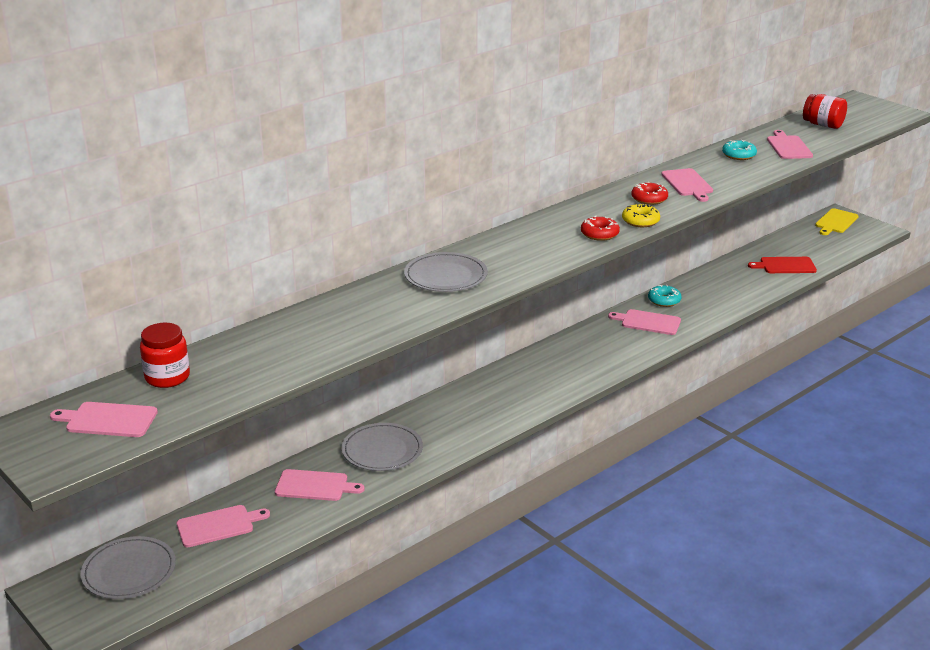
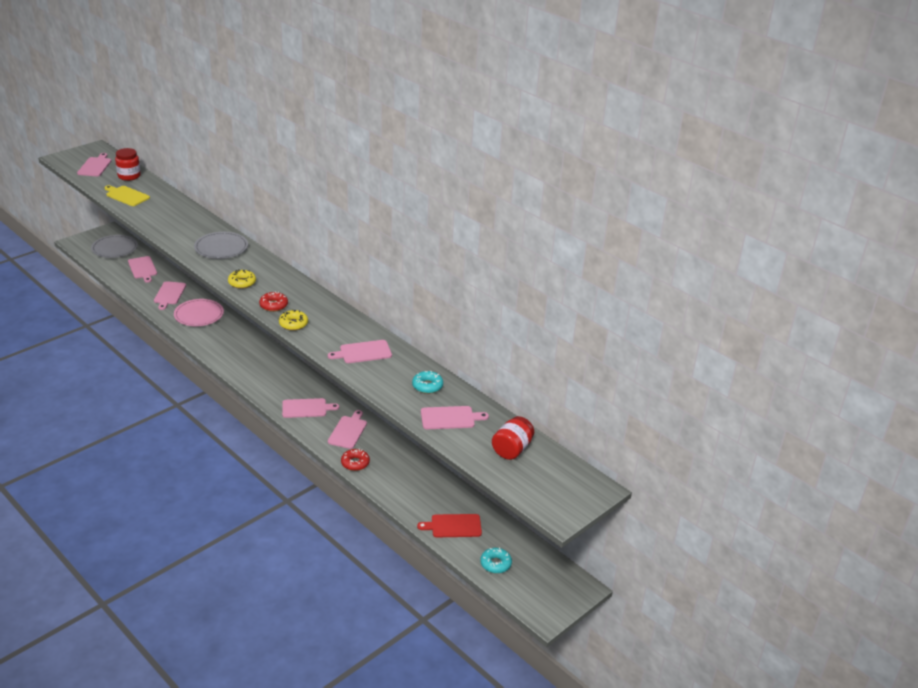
camera: 85 degrees right, 5 degrees up
grey plate [342,423,423,471] -> pink plate [174,299,224,326]
red donut [631,182,668,205] -> red donut moved to [341,449,370,471]
turquoise donut [648,285,682,307] -> turquoise donut moved to [480,547,512,574]
red cutting board [748,257,817,273] -> red cutting board turned 90 degrees counterclockwise [417,514,482,537]
yellow cutting board [815,208,859,235] -> yellow cutting board moved to [104,185,150,206]
none -> yellow donut [228,269,256,289]
none -> pink cutting board [282,398,339,418]

